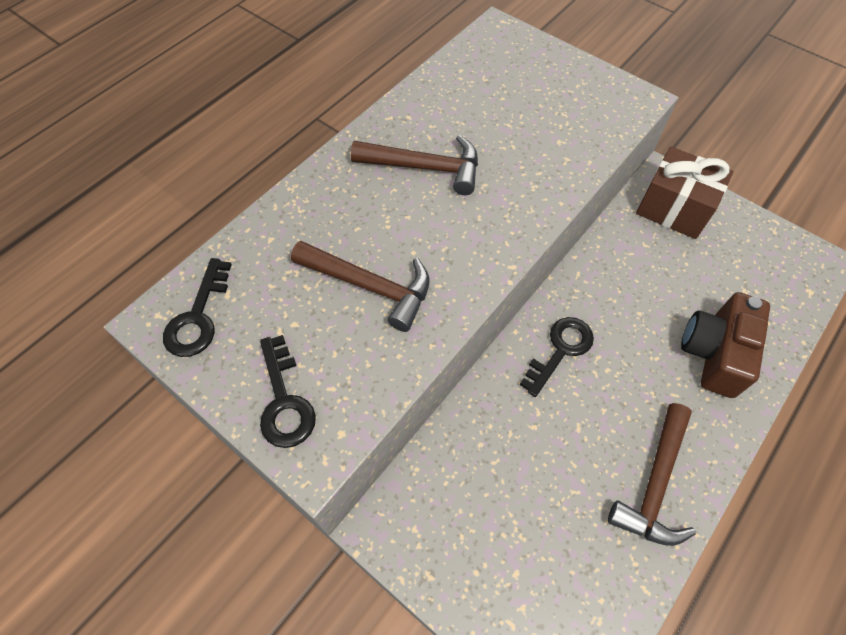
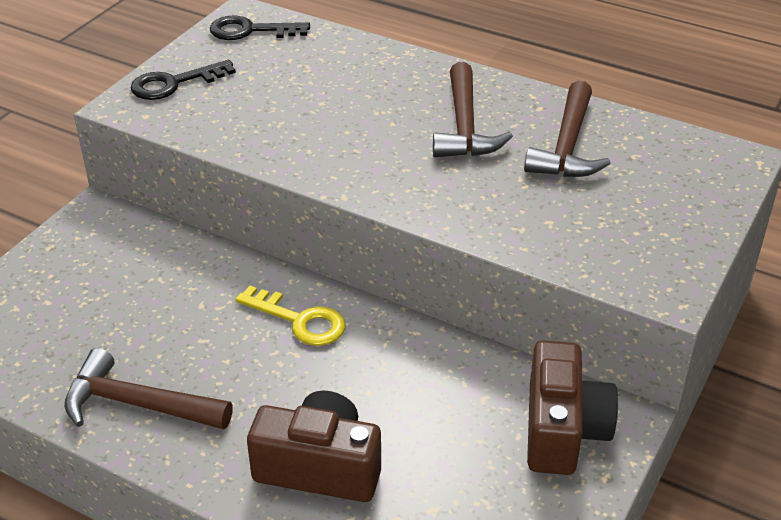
camera: 80 degrees right, 20 degrees down
brown hammer [291,241,430,332] -> brown hammer moved to [524,81,611,177]
black key [520,317,594,397] -> yellow key [235,286,346,346]
brown gift [636,147,733,239] -> brown camera [527,340,618,475]

